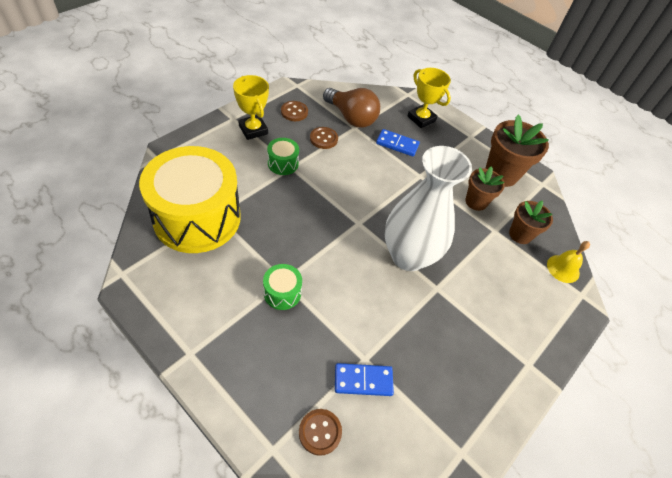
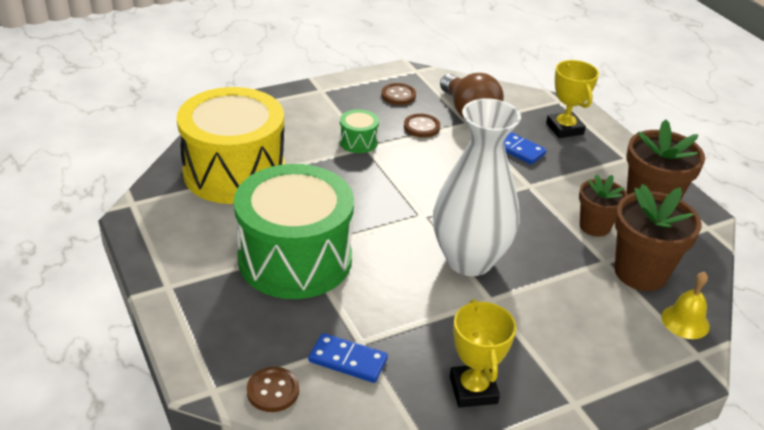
camera: 25 degrees right, 15 degrees down
yellow trophy [233,75,269,140] -> yellow trophy moved to [450,299,516,408]
green drum [263,264,302,310] -> green drum [234,164,354,299], size x2.47
brown flower pot [509,201,553,244] -> brown flower pot [615,184,702,291], size x1.61

